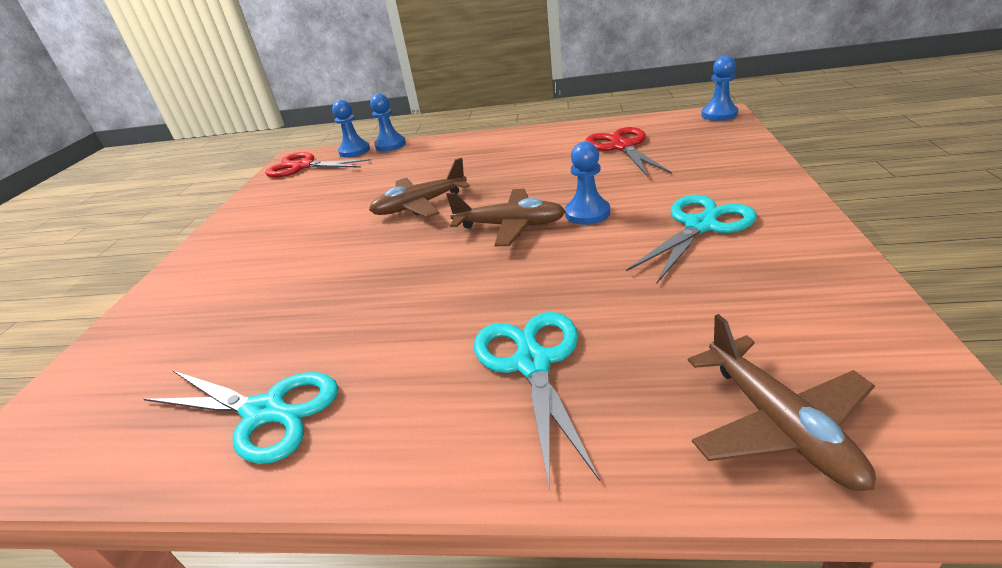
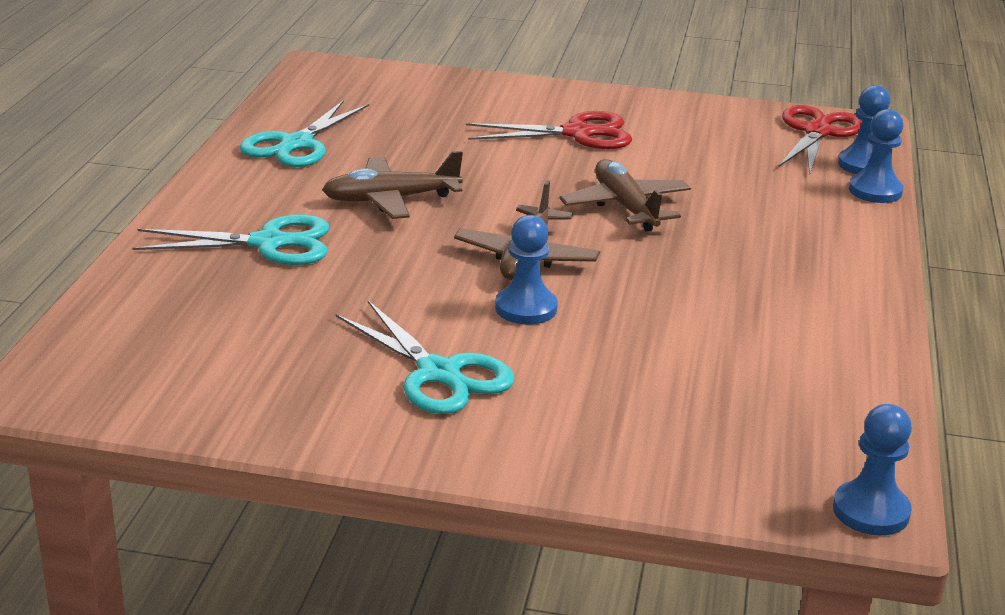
camera: 90 degrees right, 5 degrees down
red scissors [585,127,672,177] -> red scissors moved to [466,111,632,149]
brown plane [688,314,876,491] -> brown plane moved to [322,151,463,219]

